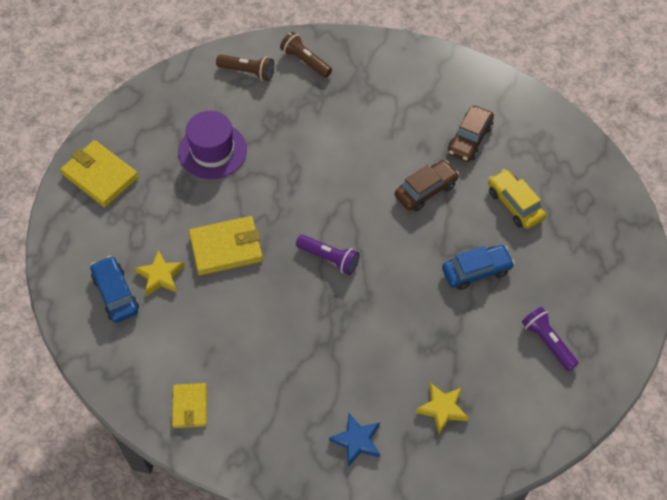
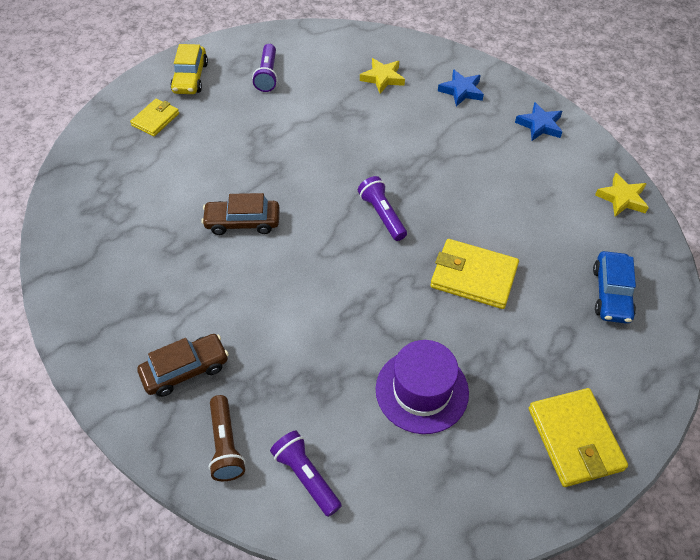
camera: 145 degrees left, 5 degrees down
yellow star [135,250,185,296] -> yellow star moved to [595,173,649,217]
yellow wallet [172,383,207,428] -> yellow wallet moved to [130,99,179,136]
brown flashlight [216,54,274,81] -> purple flashlight [270,431,342,517]
blue car [442,245,515,290] -> none
brown car [448,106,494,162] -> brown car moved to [137,334,229,397]
yellow car [488,169,546,229] -> yellow car moved to [170,44,208,94]
none -> blue star [515,102,562,141]

